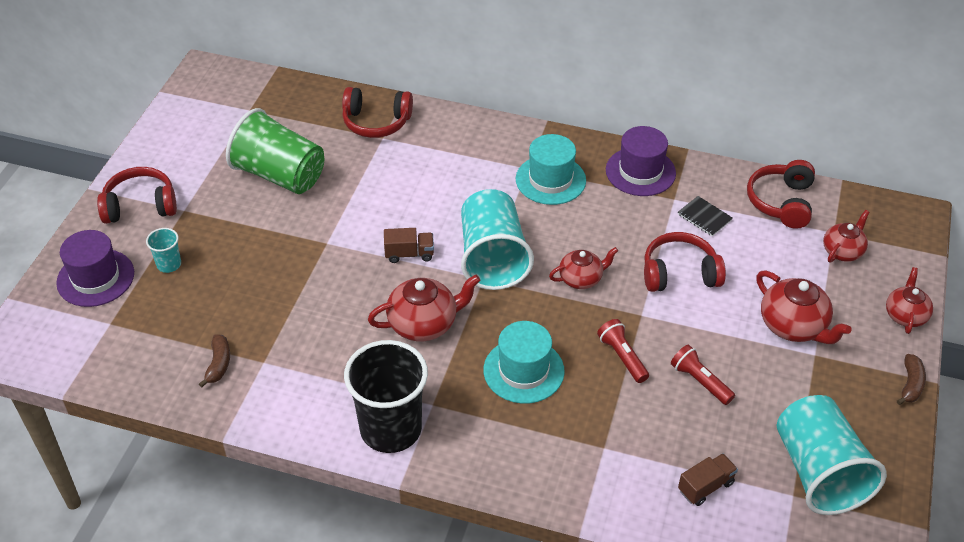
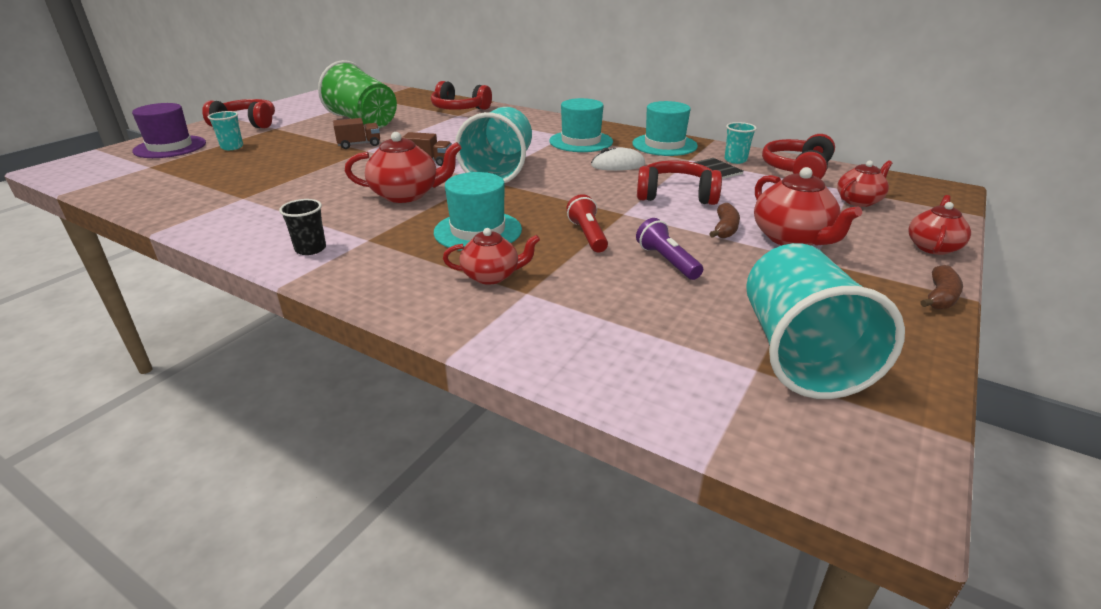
camera: 15 degrees right, 15 degrees down
brown banana [199,334,230,387] -> brown banana moved to [709,203,740,239]
black cup [344,340,428,453] -> black cup [279,199,326,255], size x0.44
red teapot [549,247,618,289] -> red teapot moved to [443,228,540,285]
purple hat [606,126,676,196] -> turquoise hat [632,101,698,156]
red flashlight [671,345,735,405] -> purple flashlight [636,218,703,280]
brown truck [678,453,738,506] -> brown truck moved to [333,118,380,149]
none -> white mouse [591,148,645,171]
none -> turquoise cup [724,122,757,164]

